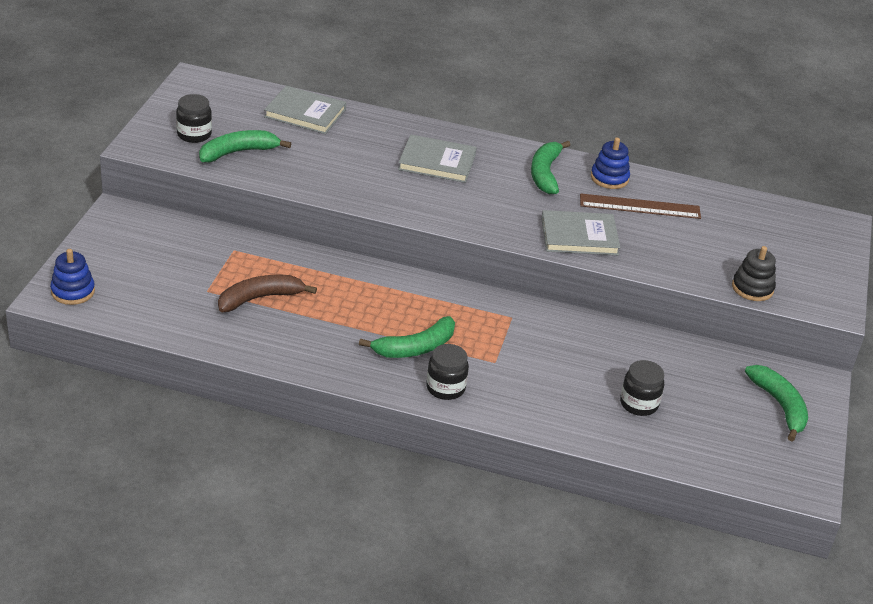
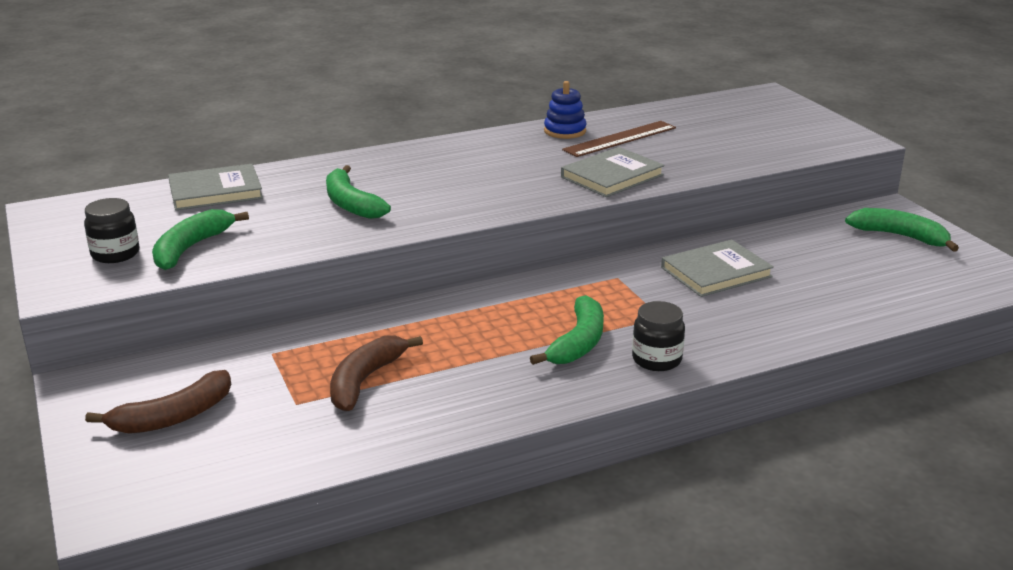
camera: 35 degrees left, 10 degrees down
blue stacking toy [50,249,95,305] -> none
grey book [398,134,477,183] -> grey book moved to [661,240,774,297]
green banana [531,141,570,194] -> green banana moved to [326,165,391,219]
black jar [620,360,664,416] -> none
black stacking toy [732,246,776,301] -> none
none -> brown banana [85,370,231,434]

